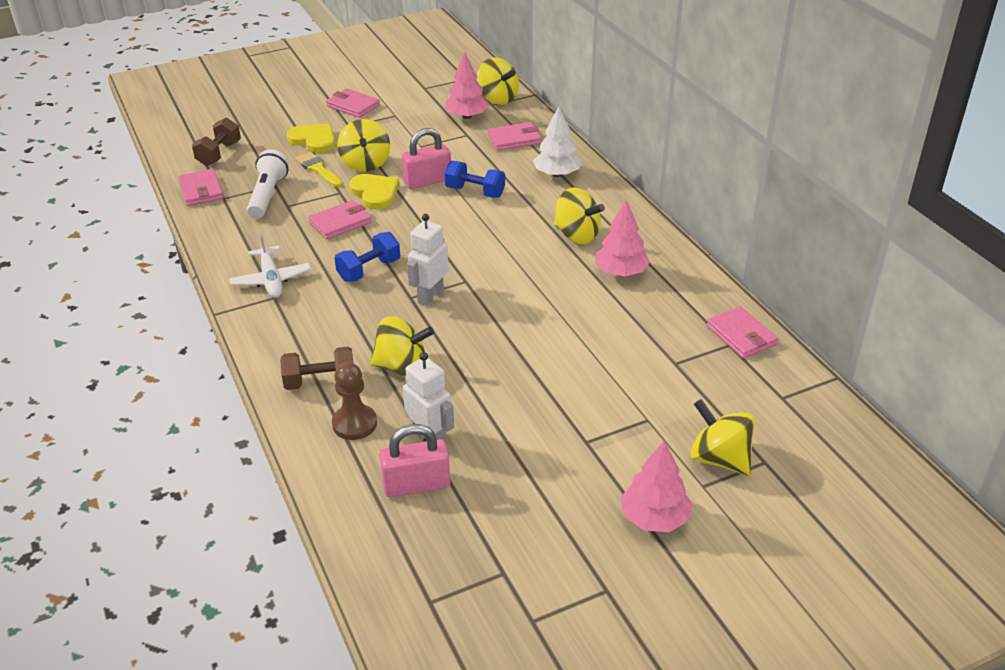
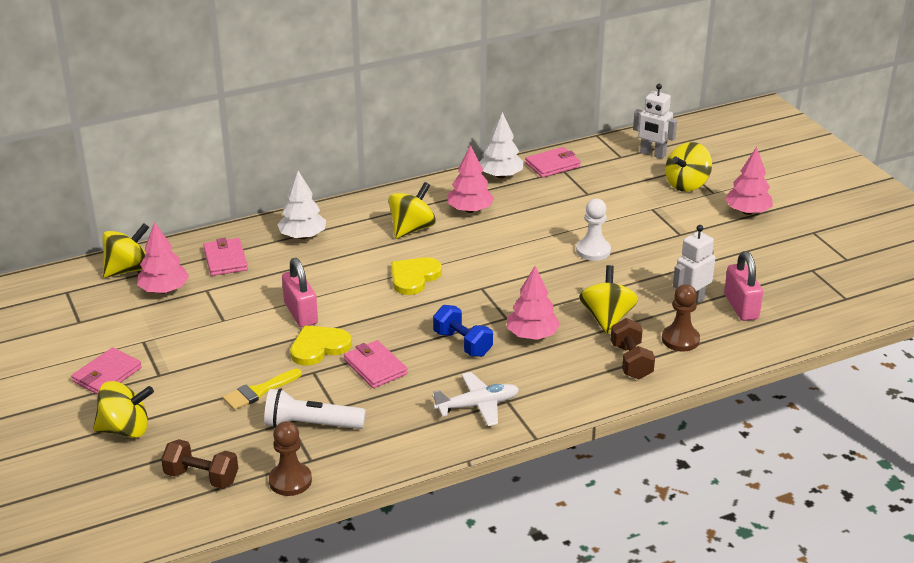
camera: 90 degrees left, 5 degrees down
pink wallet [178,169,224,206] -> brown pawn [269,421,312,496]
yellow heart [287,124,335,153] -> yellow heart moved to [391,257,442,295]
yellow spinning top [337,119,390,172] -> yellow spinning top moved to [93,381,154,438]
white robot [407,214,449,306] -> white robot moved to [633,84,677,159]
blue dumbbell [444,161,505,198] -> none
none -> white tree [480,112,524,178]
none -> pink tree [507,266,560,340]
none -> white pawn [576,199,611,261]

